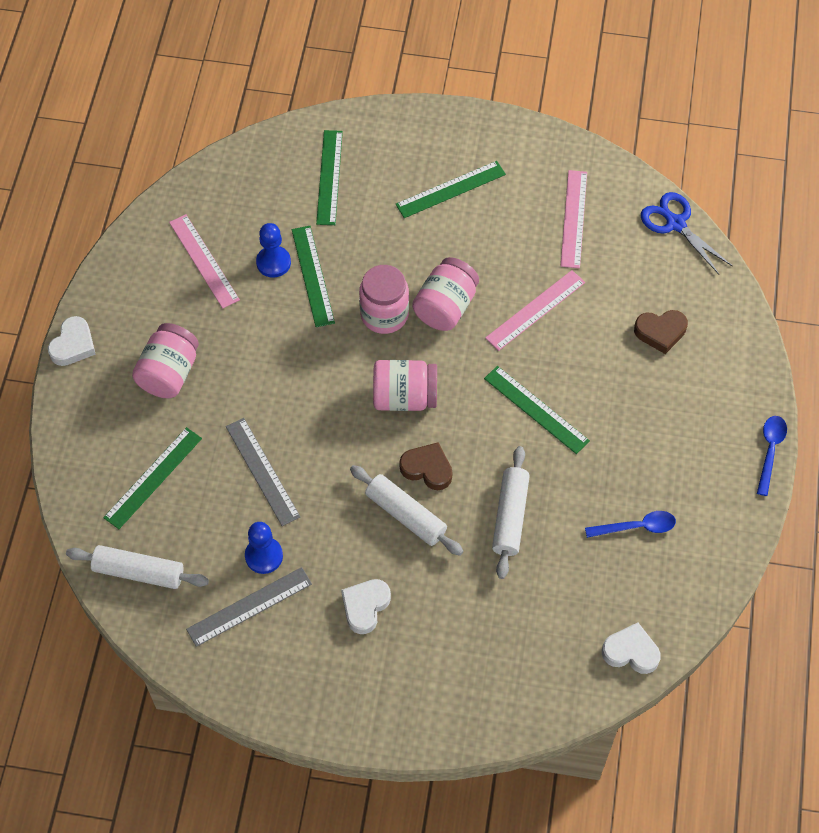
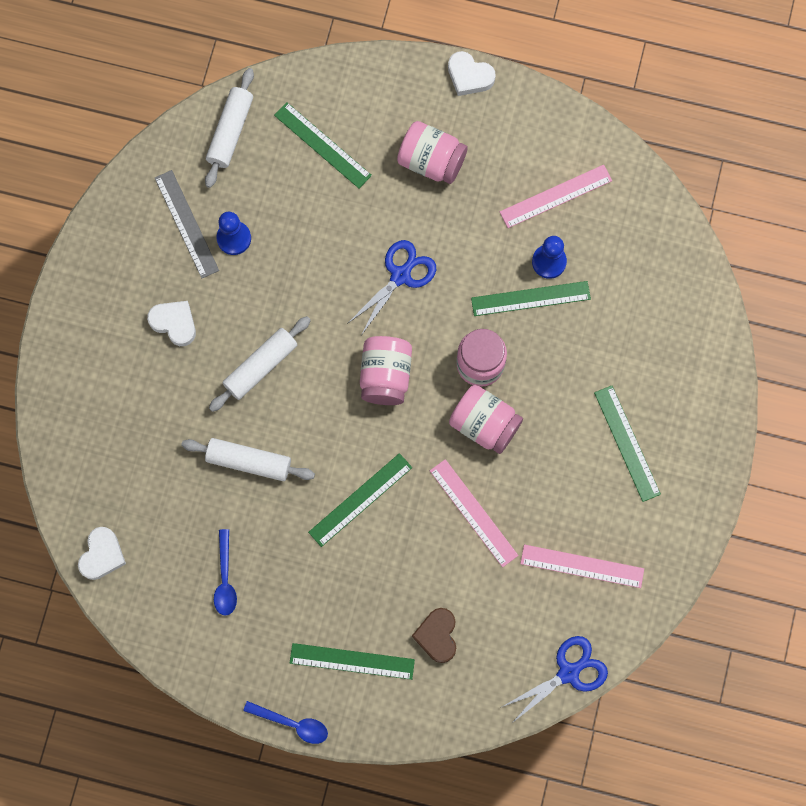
camera: 95 degrees right, 15 degrees up
grey ruler [226,418,300,526] -> none
green ruler [316,130,343,225] -> green ruler moved to [290,643,415,680]
brown heart [400,442,453,490] -> none
none -> blue scissors [347,240,436,334]

